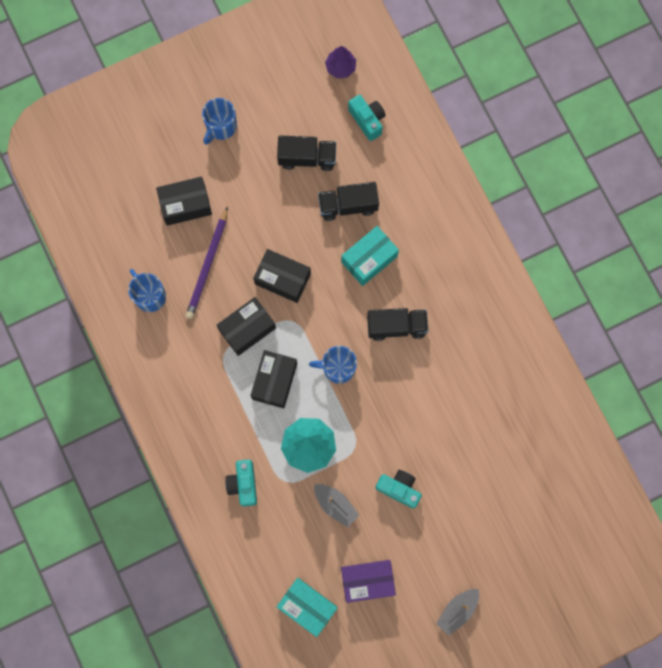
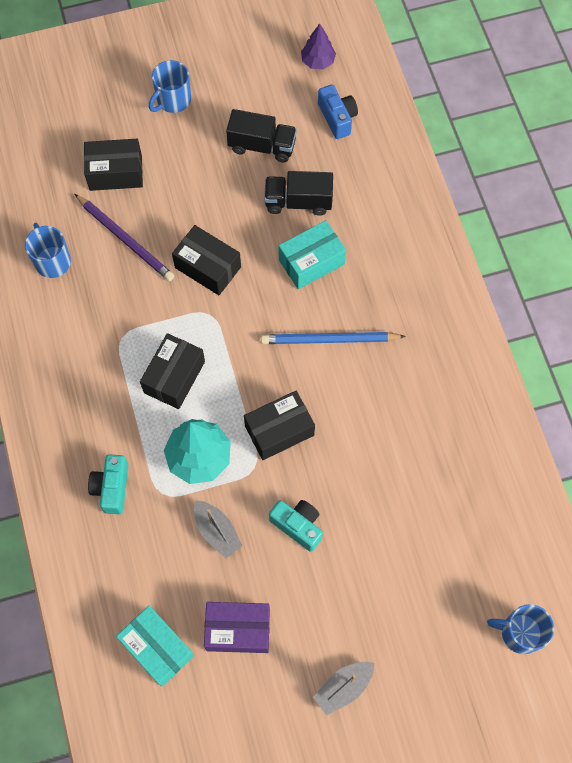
camera: 10 degrees right, 10 degrees down
purple pencil [185,207,228,319] -> purple pencil turned 75 degrees counterclockwise [75,194,175,281]
black box [217,297,276,356] -> black box moved to [244,391,315,460]
blue mug [309,346,357,384] -> blue mug moved to [487,604,554,654]
turquoise camera [348,95,386,141] -> blue camera [318,84,358,139]
black truck [367,308,428,341] -> blue pencil [261,332,406,344]

